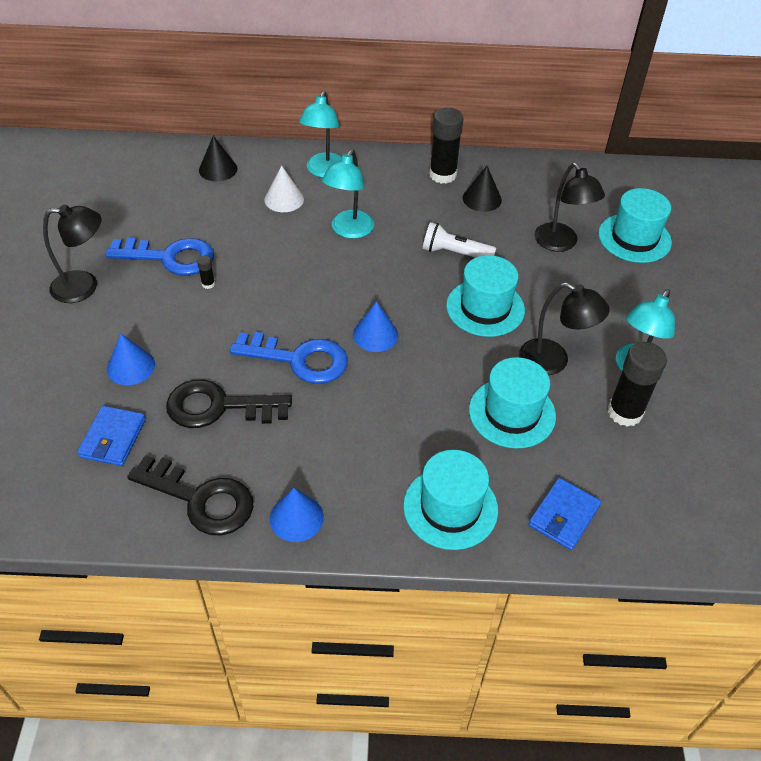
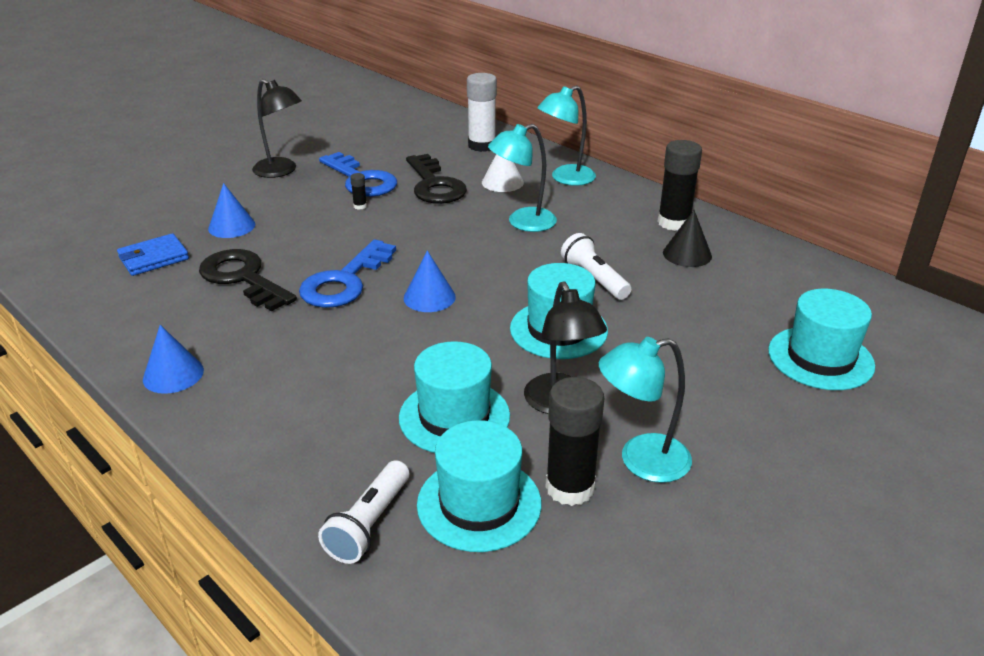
camera: 45 degrees right, 15 degrees down
black key [127,455,254,535] -> black key moved to [406,154,467,204]
black cone [199,136,237,181] -> white glue stick [467,73,497,152]
blue key [230,332,348,384] -> blue key turned 60 degrees clockwise [299,239,396,308]
turquoise hat [403,450,498,550] -> turquoise hat moved to [417,420,542,552]
blue wallet [528,478,601,550] -> white flashlight [318,460,409,564]
black lamp [534,163,605,252] -> none

